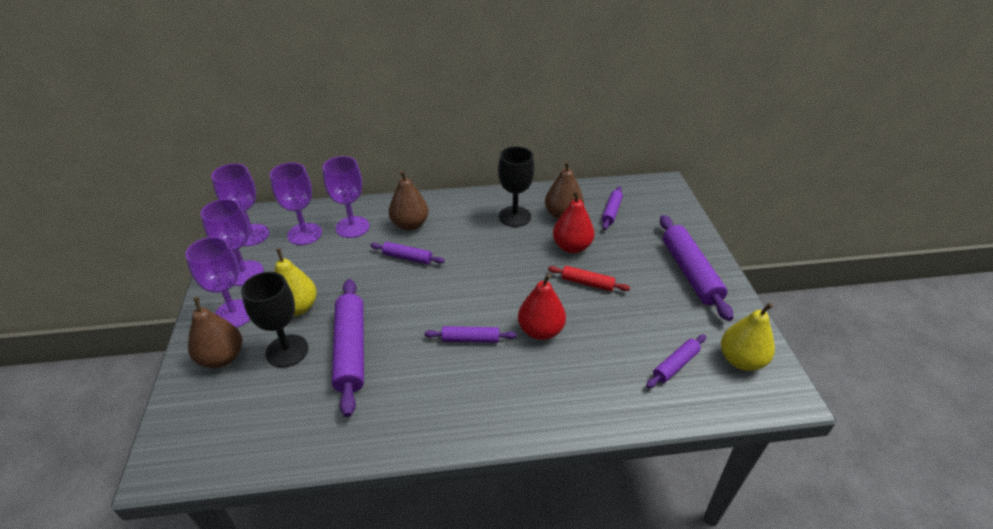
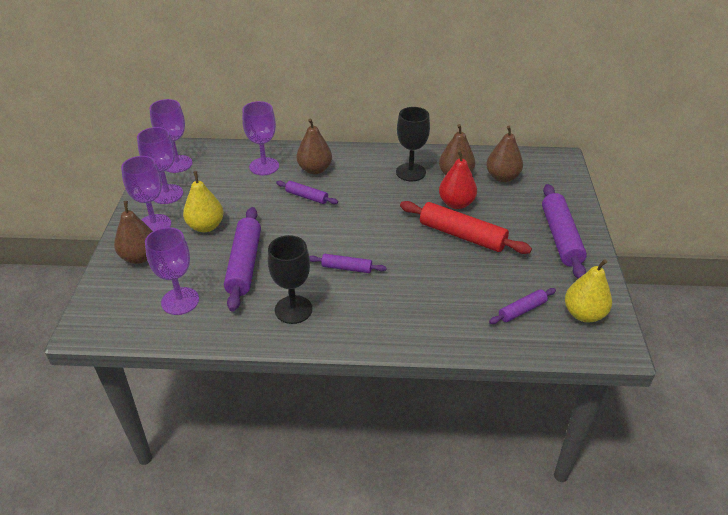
camera: 10 degrees right, 0 degrees up
black goblet [241,272,308,368] -> black goblet moved to [268,235,312,324]
purple goblet [270,162,322,245] -> purple goblet moved to [145,227,199,315]
red pear [518,274,566,340] -> none
red rolling pin [548,266,630,291] -> red rolling pin [400,201,532,254], size x1.86
purple rolling pin [602,186,623,230] -> brown pear [486,126,523,182]

